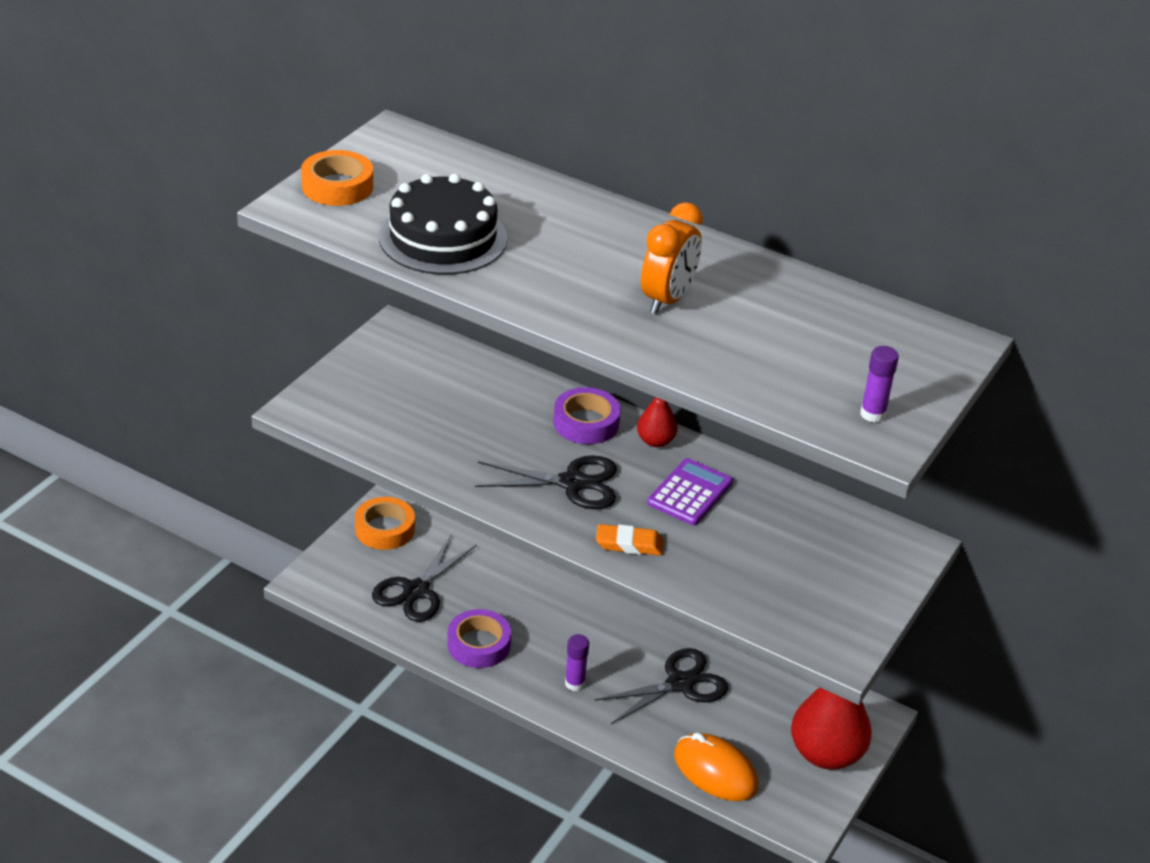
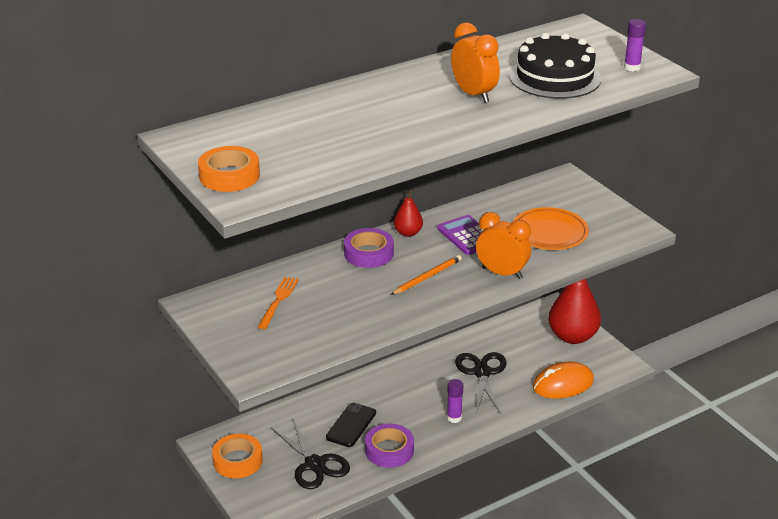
camera: 60 degrees left, 5 degrees down
black cake [379,174,507,275] -> black cake moved to [509,33,601,99]
black scissors [475,455,617,509] -> orange pencil [390,255,462,295]
orange eraser [596,524,664,556] -> orange clock [476,212,531,279]
none -> orange fork [258,277,299,329]
none -> black phone [326,403,376,447]
none -> orange plate [513,207,589,250]

